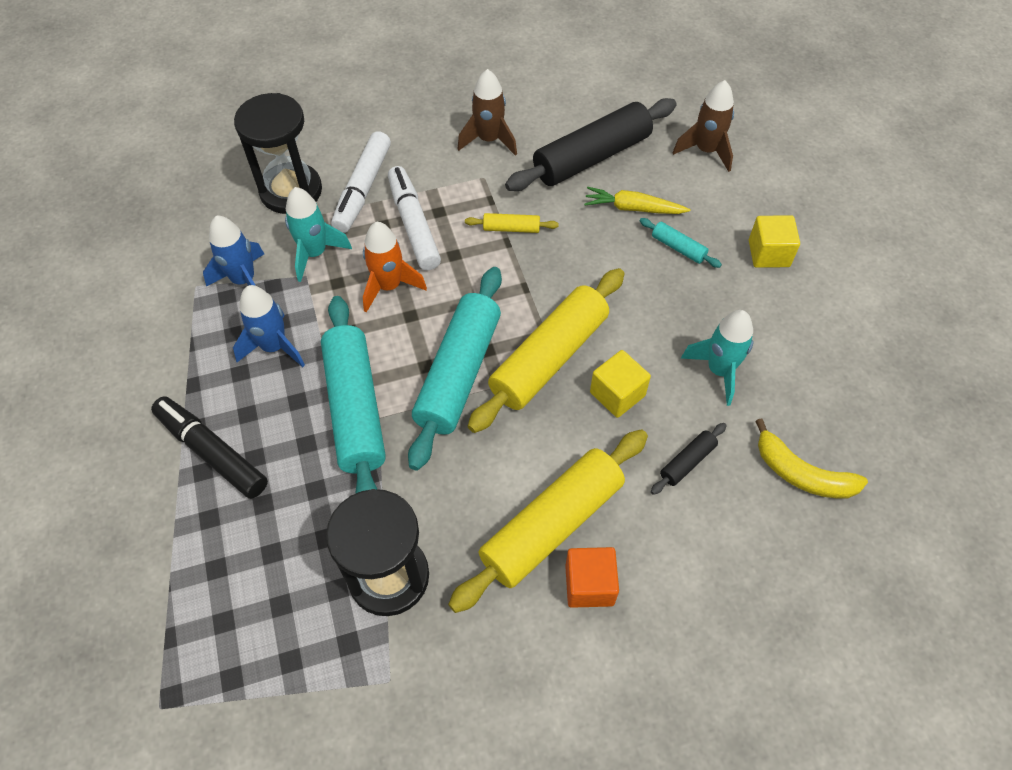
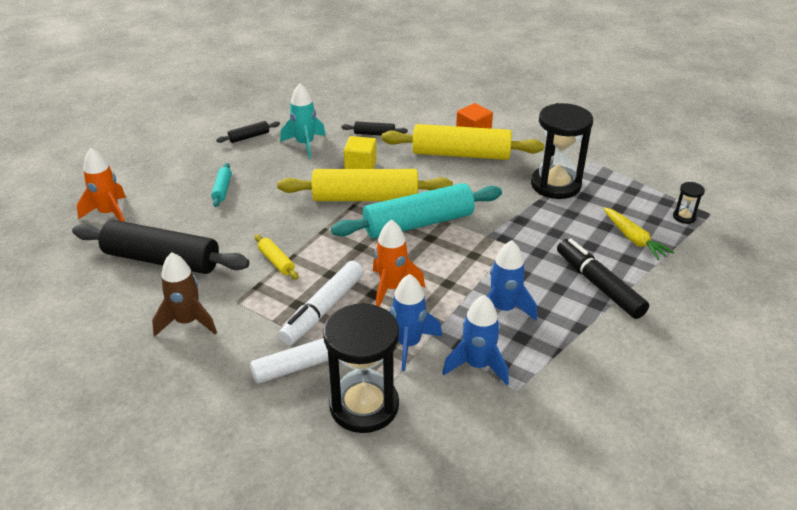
camera: 130 degrees left, 20 degrees down
black marker [151,396,268,499] -> black marker turned 150 degrees clockwise [557,239,649,319]
turquoise rocket [285,187,352,282] -> blue rocket [389,274,442,371]
turquoise rolling pin [321,296,386,494] -> none
yellow carrot [584,187,691,214] -> yellow carrot moved to [603,207,674,260]
brown rocket [673,80,734,172] -> orange rocket [77,148,126,222]
yellow cube [749,215,800,268] -> none
yellow banana [755,418,868,498] -> none
none -> black rolling pin [216,121,280,143]
none -> black hourglass [673,182,705,224]

